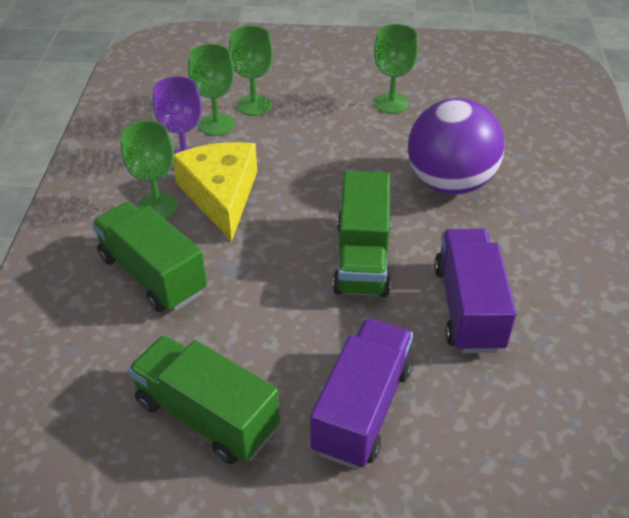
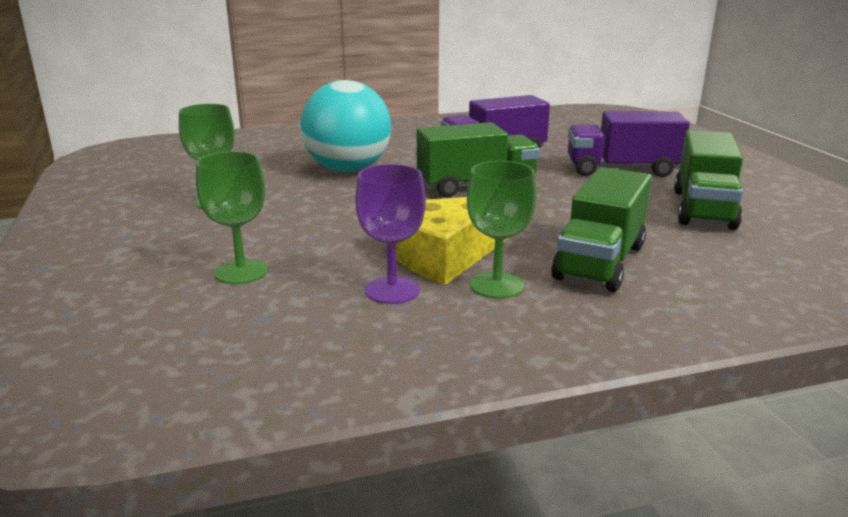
camera: 110 degrees left, 20 degrees down
green goblet [188,44,235,136] -> none
purple ball [408,98,505,194] -> turquoise ball [300,80,391,172]

